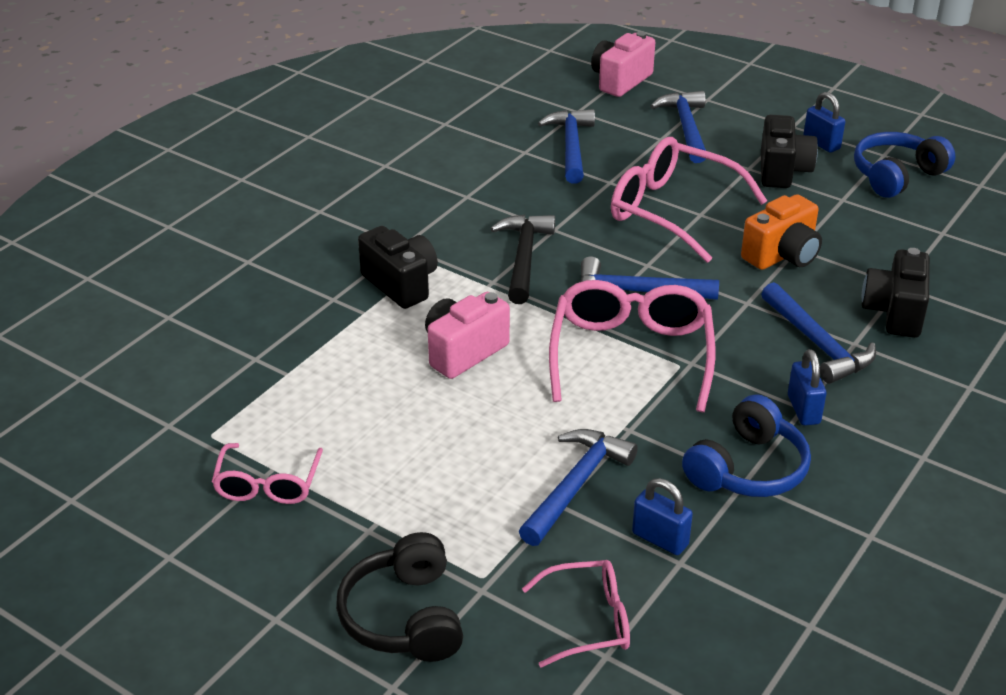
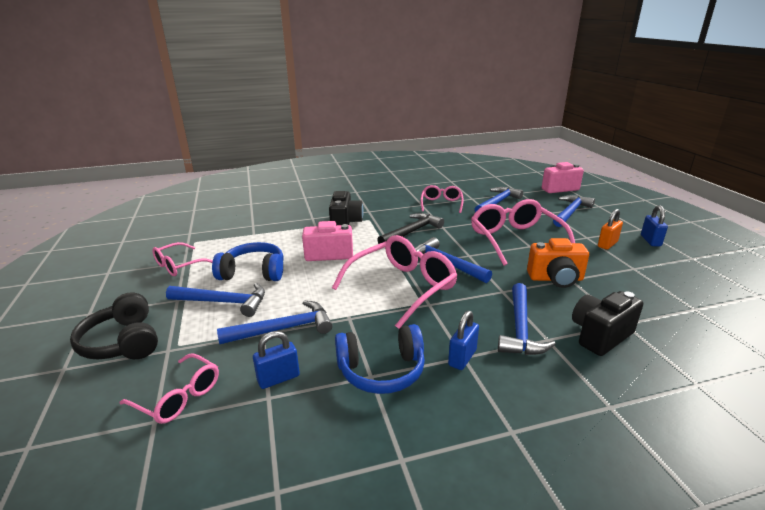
camera: 40 degrees right, 10 degrees down
black headphones [336,532,463,662] -> black headphones turned 60 degrees counterclockwise [70,292,158,360]
blue padlock [632,478,693,555] -> blue padlock turned 75 degrees clockwise [253,331,300,389]
black camera [761,115,818,188] -> orange padlock [598,209,623,250]
blue headphones [854,132,955,198] -> blue headphones moved to [212,242,284,281]
none -> blue hammer [166,283,265,317]
none -> pink glasses [421,185,464,213]

